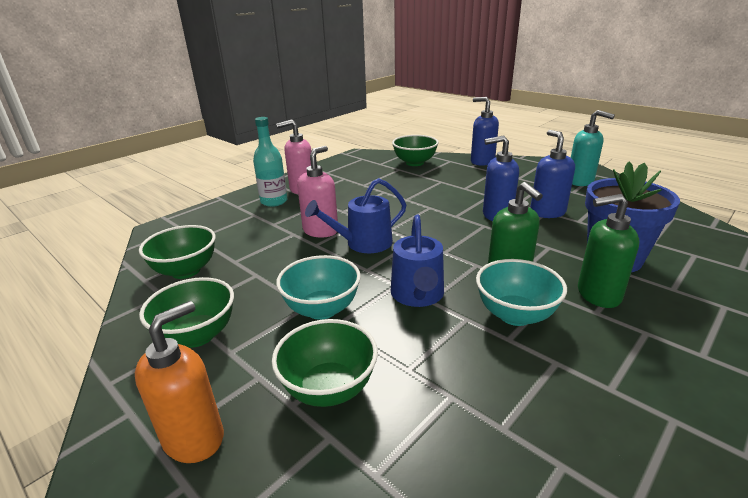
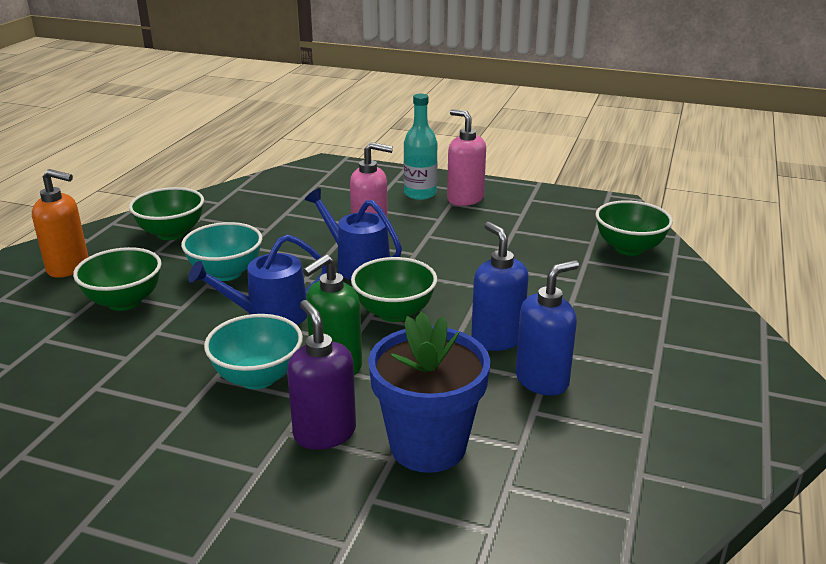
camera: 65 degrees right, 0 degrees up
green bowl [139,225,216,279] -> green bowl moved to [351,257,437,322]
blue soap dispenser [471,97,499,166] -> none
turquoise soap dispenser [571,110,615,186] -> none
green soap dispenser [578,194,639,308] -> purple soap dispenser [287,300,356,450]

